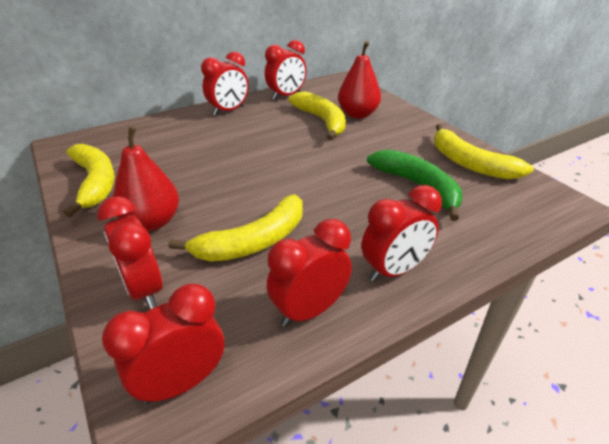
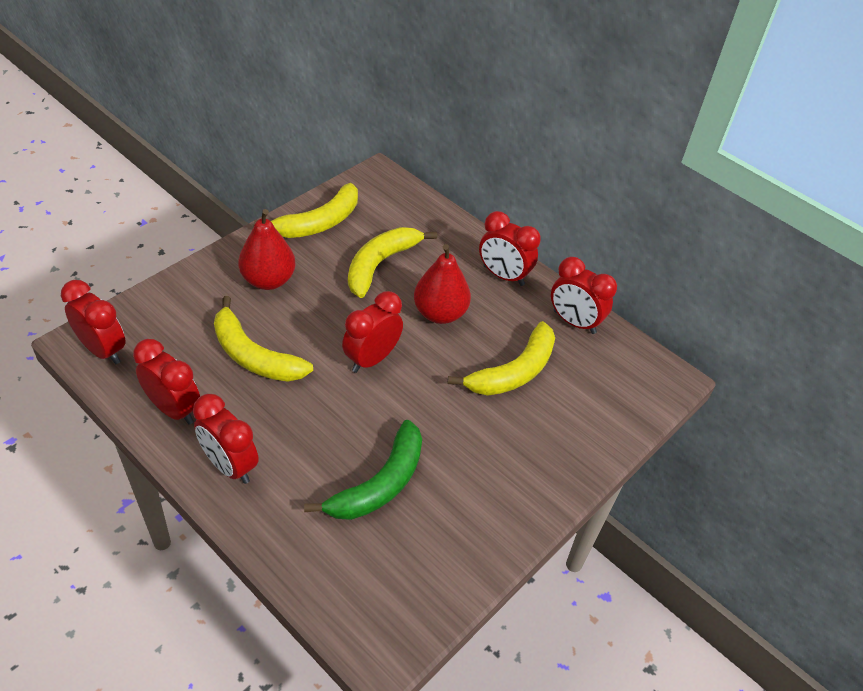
camera: 70 degrees right, 10 degrees up
red clock [97,196,163,309] -> red clock moved to [342,291,403,373]
red pear [338,41,381,119] -> red pear moved to [414,244,471,324]
yellow banana [434,124,534,180] -> yellow banana moved to [348,227,437,298]

